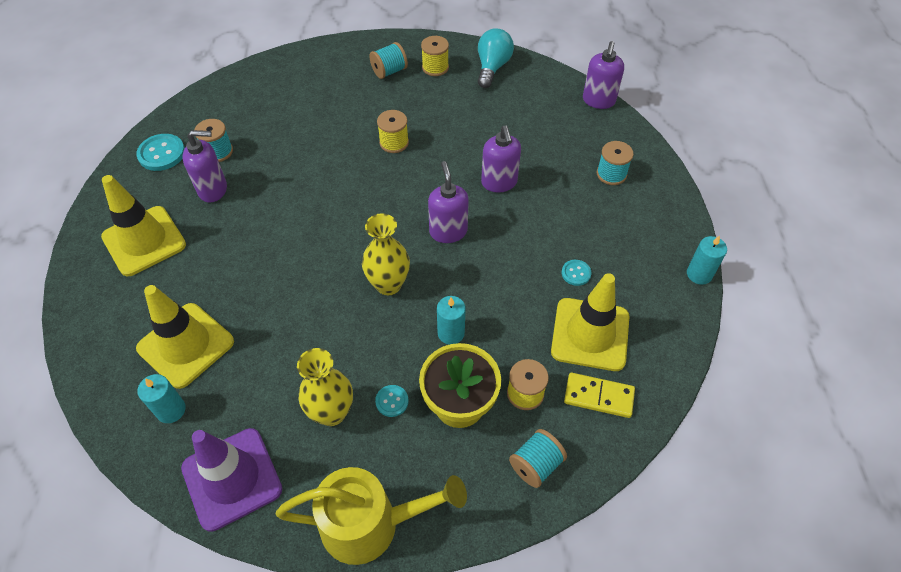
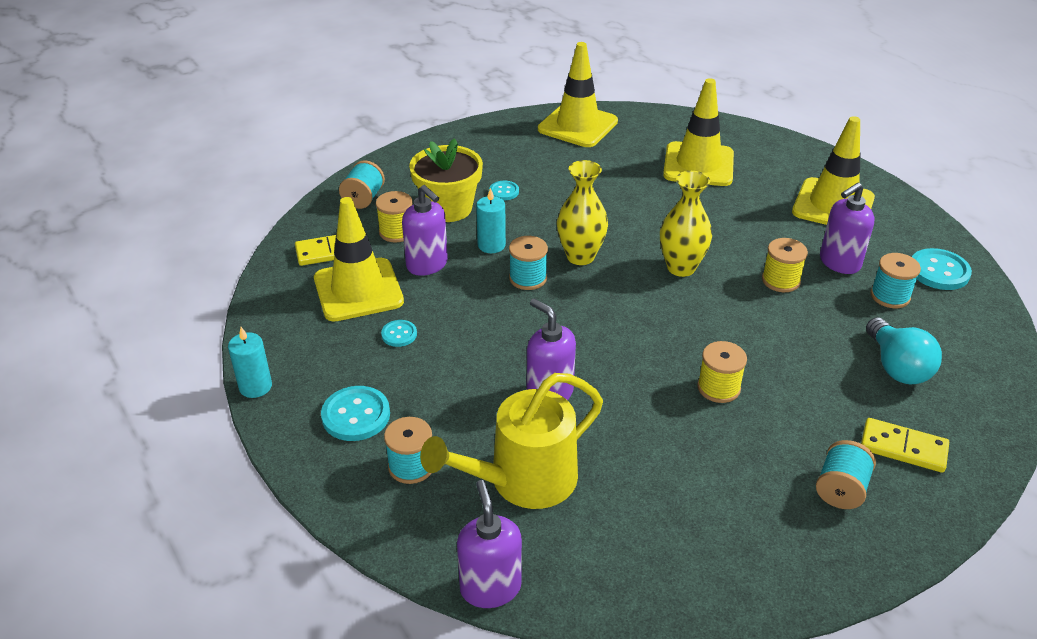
camera: 150 degrees right, 15 degrees down
turquoise candle [137,374,186,423] -> none
purple traffic cone [181,428,282,532] -> yellow traffic cone [538,42,618,147]
yellow watering can [276,467,467,565] -> yellow watering can moved to [420,373,603,509]
yellow vase [297,348,353,426] -> yellow vase moved to [660,171,712,277]
yellow spool [421,36,449,76] -> yellow spool moved to [762,238,808,292]
purple soap dispenser [428,161,469,243] -> purple soap dispenser moved to [402,185,448,276]
turquoise light bulb [478,28,514,88] -> turquoise light bulb moved to [866,318,942,384]
none -> turquoise button [321,386,390,441]
none -> turquoise spool [509,236,548,290]
none -> yellow domino [861,418,949,473]

